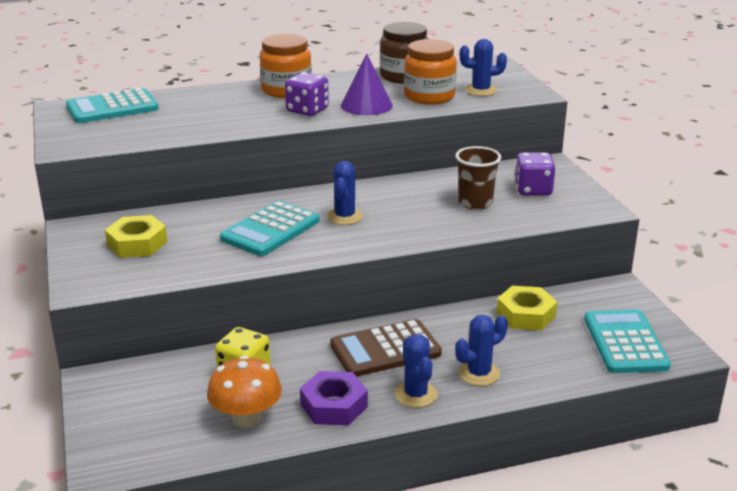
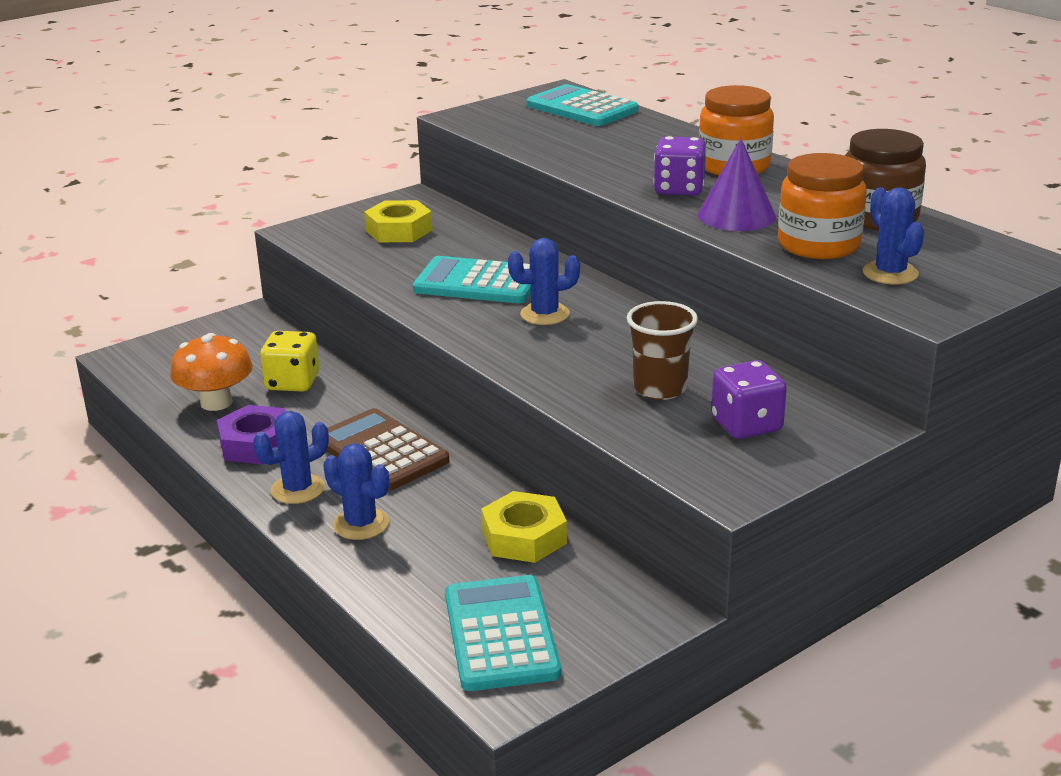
camera: 70 degrees right, 0 degrees up
turquoise calculator [584,309,671,373] -> turquoise calculator turned 75 degrees counterclockwise [445,575,561,691]

